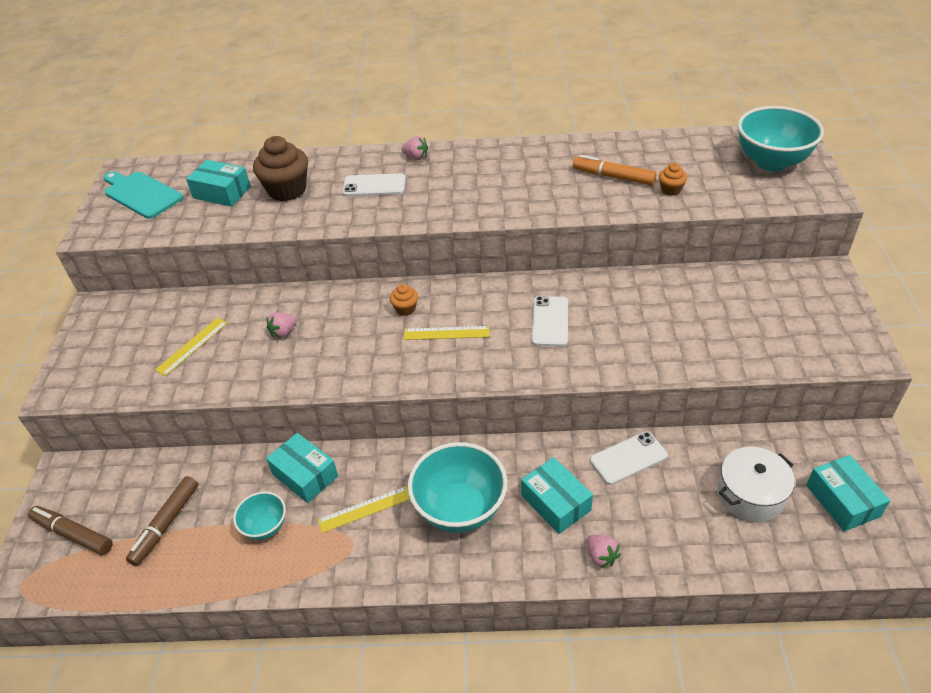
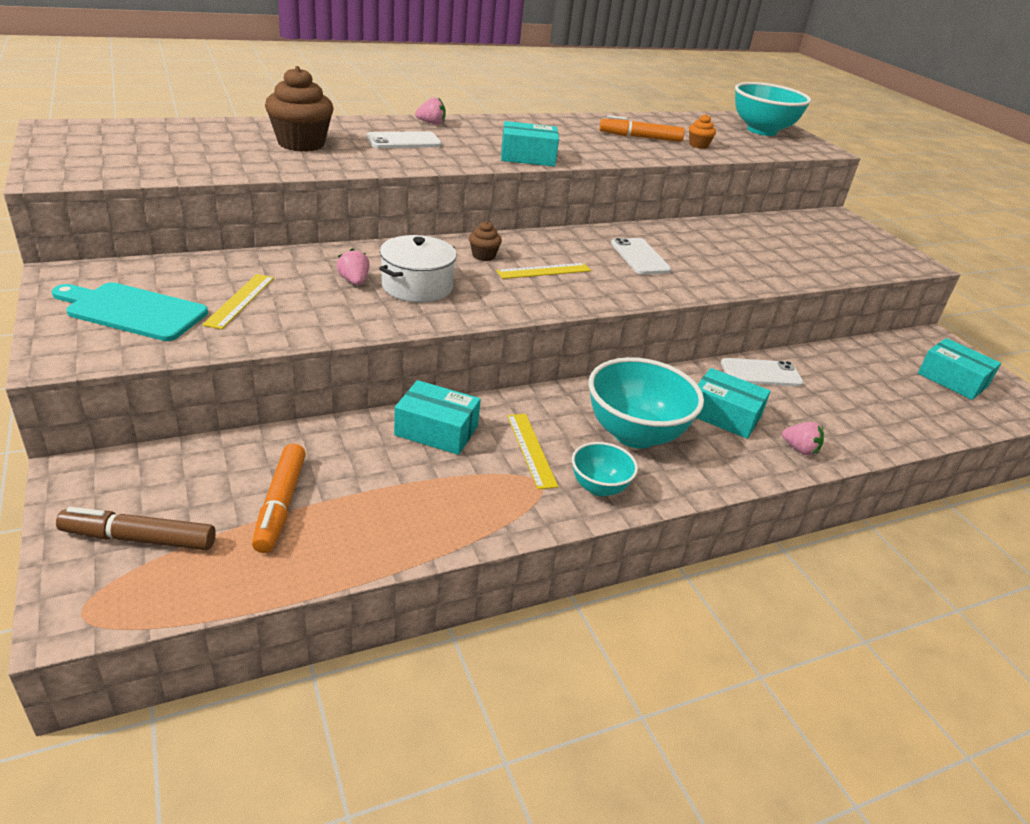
camera: 30 degrees left, 10 degrees down
turquoise cutting board [104,171,183,219] -> turquoise cutting board moved to [52,282,208,341]
brown marker [126,476,198,566] -> orange marker [252,443,306,553]
turquoise box [186,160,251,207] -> turquoise box moved to [501,121,559,167]
turquoise bowl [233,492,286,540] -> turquoise bowl moved to [572,442,638,496]
pink strawberry [267,312,297,338] -> pink strawberry turned 135 degrees clockwise [337,248,370,285]
yellow ruler [318,486,410,533] -> yellow ruler turned 60 degrees counterclockwise [507,414,558,489]
orange cupcake [390,284,418,316] -> brown cupcake [469,221,502,261]
white phone [590,431,668,485] -> white phone turned 45 degrees clockwise [721,358,803,387]
white pot [718,446,795,522] -> white pot moved to [379,235,457,303]

